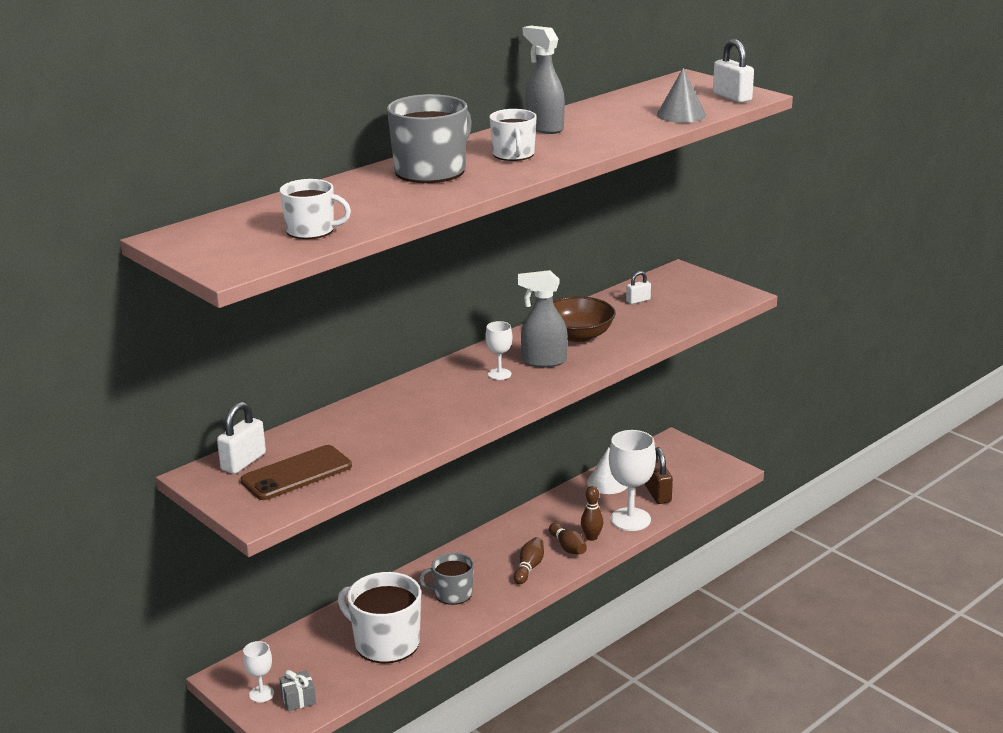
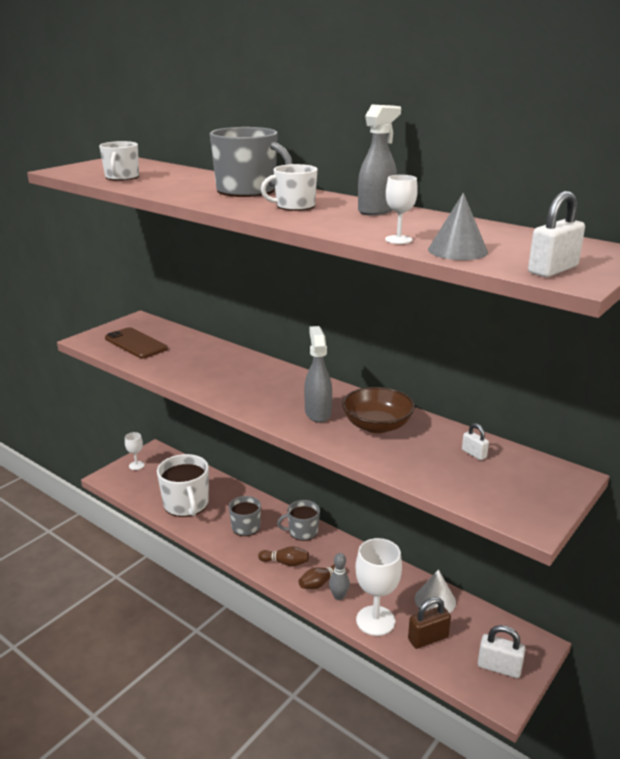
camera: 80 degrees right, 0 degrees up
white padlock [217,402,266,474] -> white padlock moved to [478,625,525,678]
grey gift [279,670,316,711] -> none
white mug [338,572,421,664] -> white mug turned 135 degrees clockwise [157,454,209,517]
white goblet [485,321,512,380] -> white goblet moved to [385,175,418,244]
brown bowling pin [581,486,604,541] -> grey bowling pin [329,553,350,600]
none -> grey mug [277,500,320,541]

